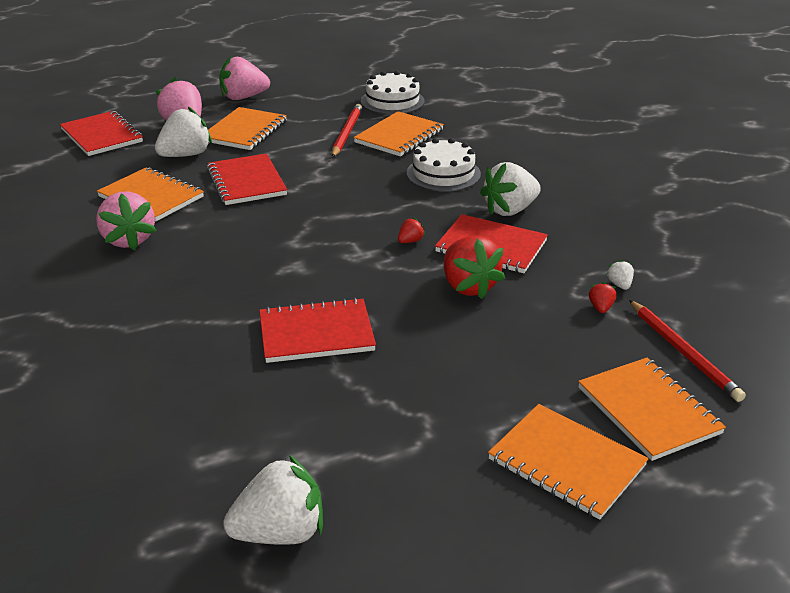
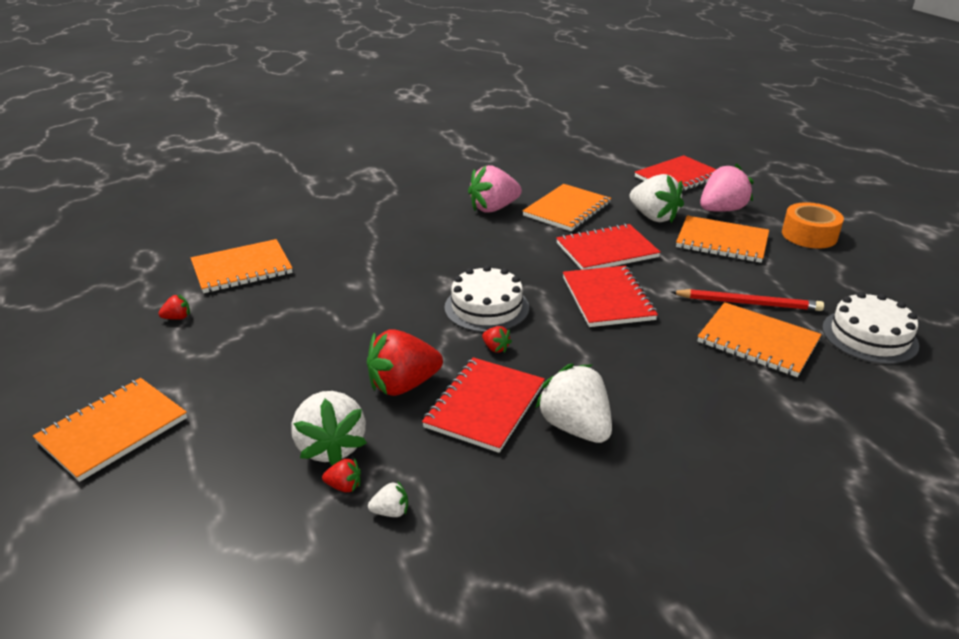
camera: 90 degrees right, 0 degrees up
pink strawberry [219,56,270,100] -> orange tape [782,202,844,248]
white strawberry [223,455,323,545] -> white strawberry moved to [291,391,367,465]
red notebook [259,298,376,363] -> red notebook moved to [563,266,658,327]
white cake [407,138,481,192] -> white cake moved to [444,265,529,332]
orange notebook [578,357,726,461] -> orange notebook moved to [191,239,293,293]
red pencil [629,300,746,402] -> none
none -> red strawberry [158,294,190,320]

